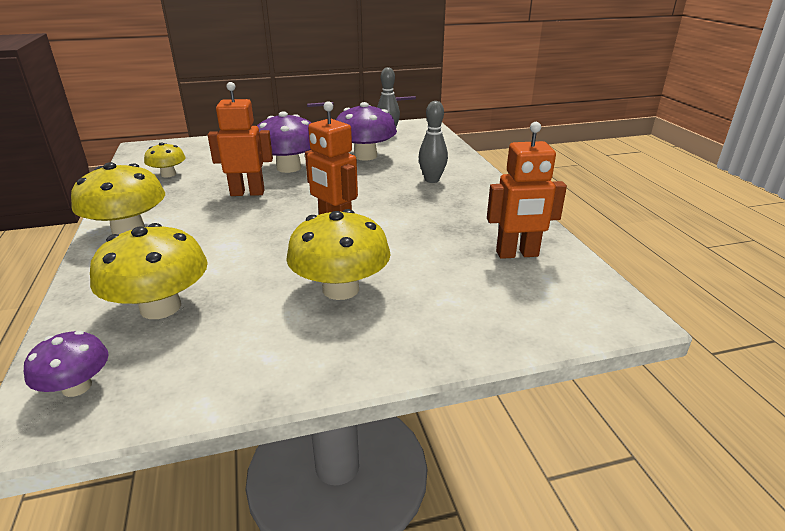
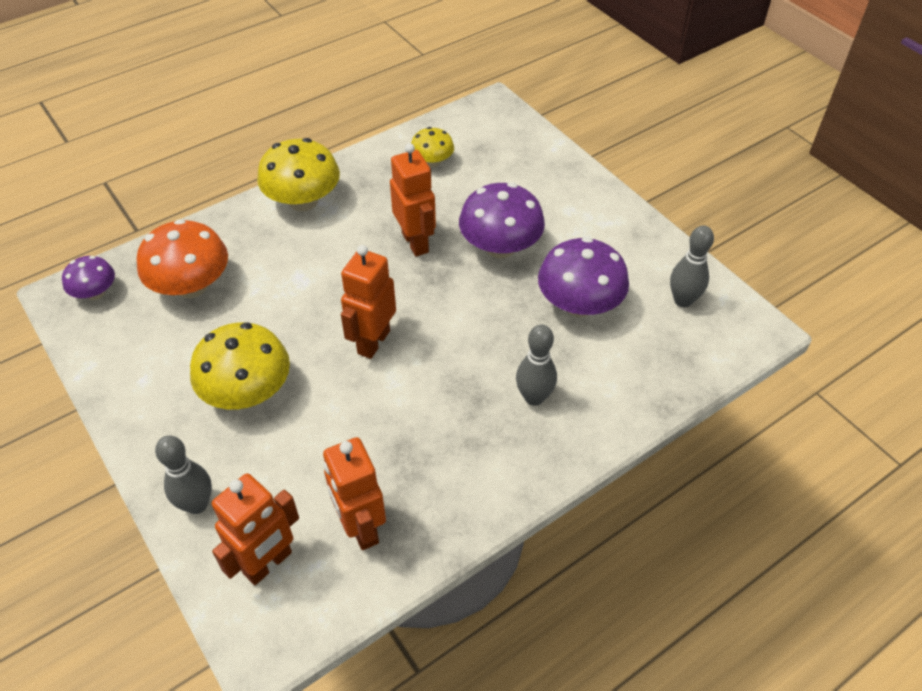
camera: 70 degrees right, 20 degrees up
yellow mushroom [90,223,208,319] -> orange mushroom [137,219,228,298]
none -> grey bowling pin [155,436,212,514]
none -> orange robot [212,473,299,585]

